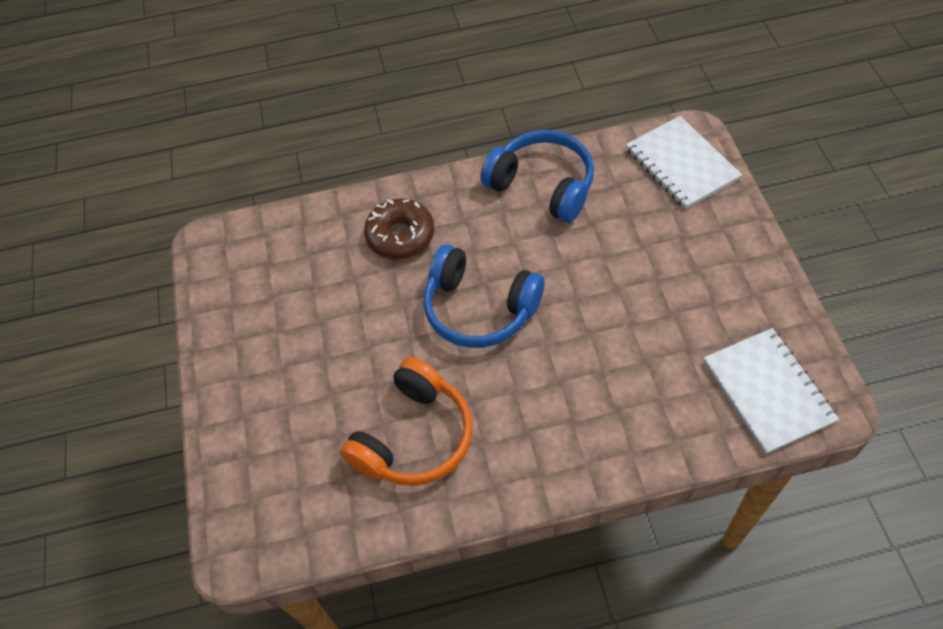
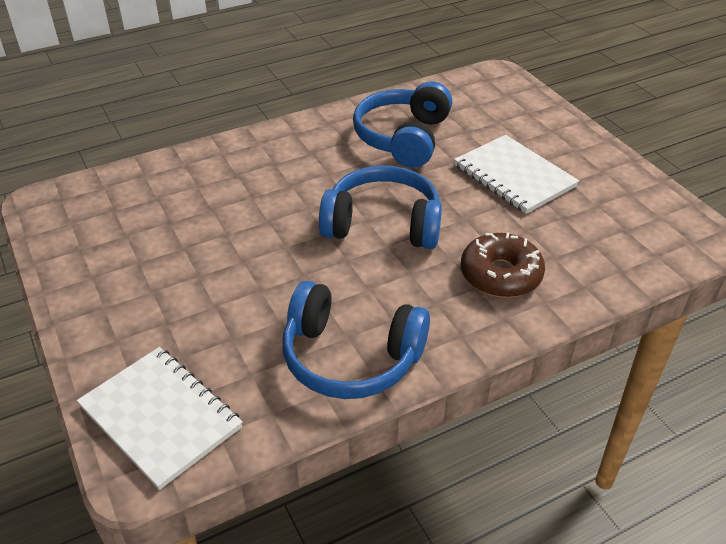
camera: 160 degrees right, 15 degrees down
orange headphones [340,357,473,486] -> blue headphones [353,81,452,168]
white notebook [703,328,839,454] -> white notebook moved to [454,135,579,214]

